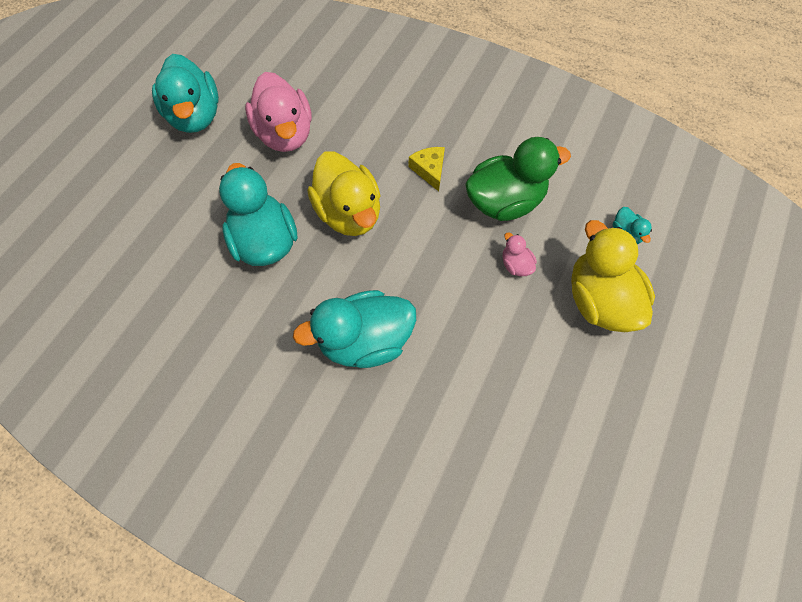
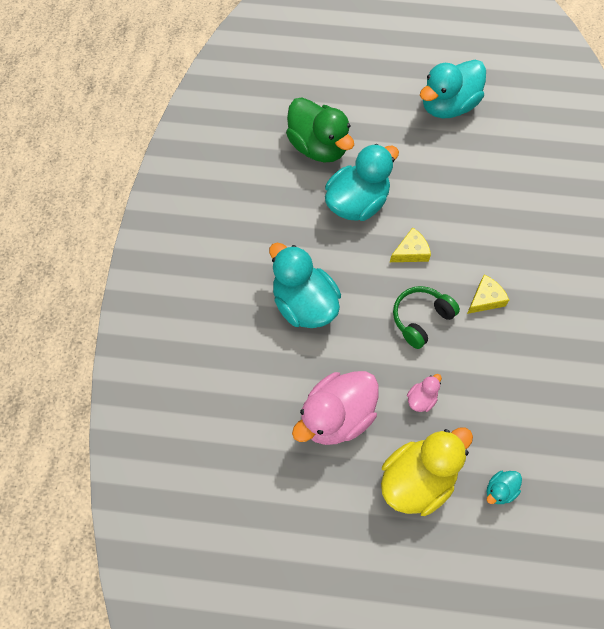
camera: 70 degrees right, 0 degrees up
pink duck [245,72,312,152] -> pink duck moved to [292,371,379,445]
yellow duck [307,151,381,236] -> yellow cheese [390,227,431,262]
green duck [465,137,571,221] -> green duck moved to [286,97,354,162]
none -> green headphones [393,286,460,349]

